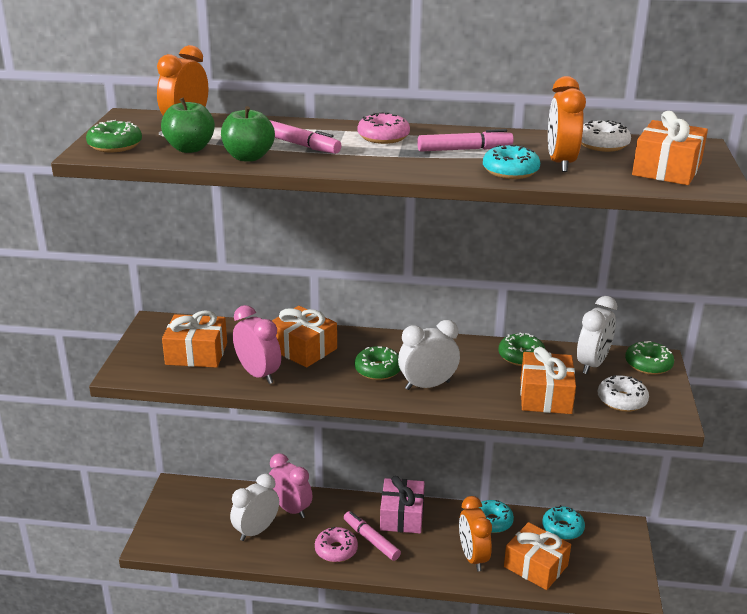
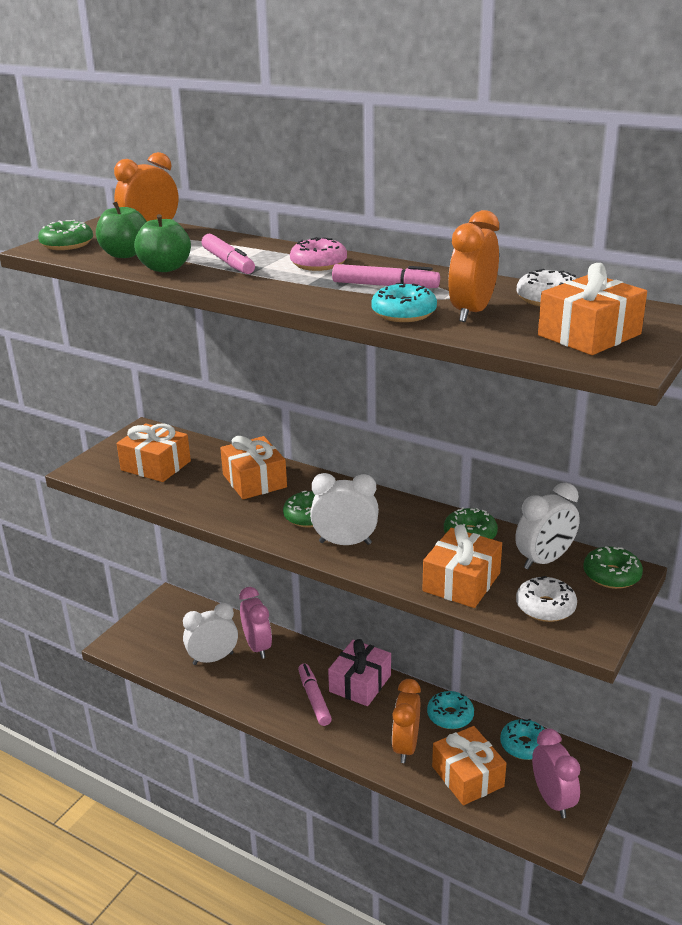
camera: 25 degrees right, 0 degrees up
pink clock [233,305,281,384] -> pink clock moved to [532,728,581,818]
pink donut [315,527,358,562] -> none

